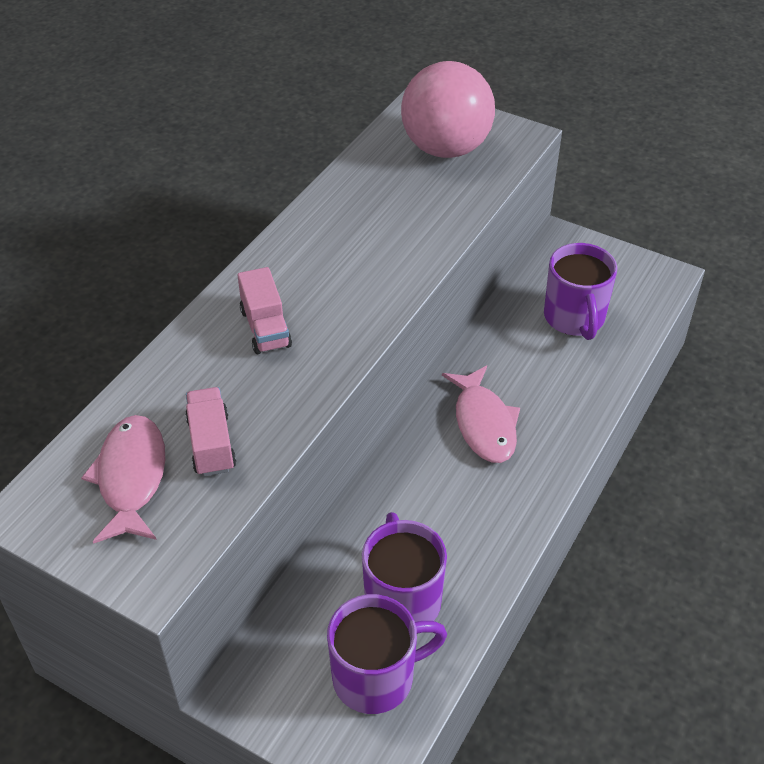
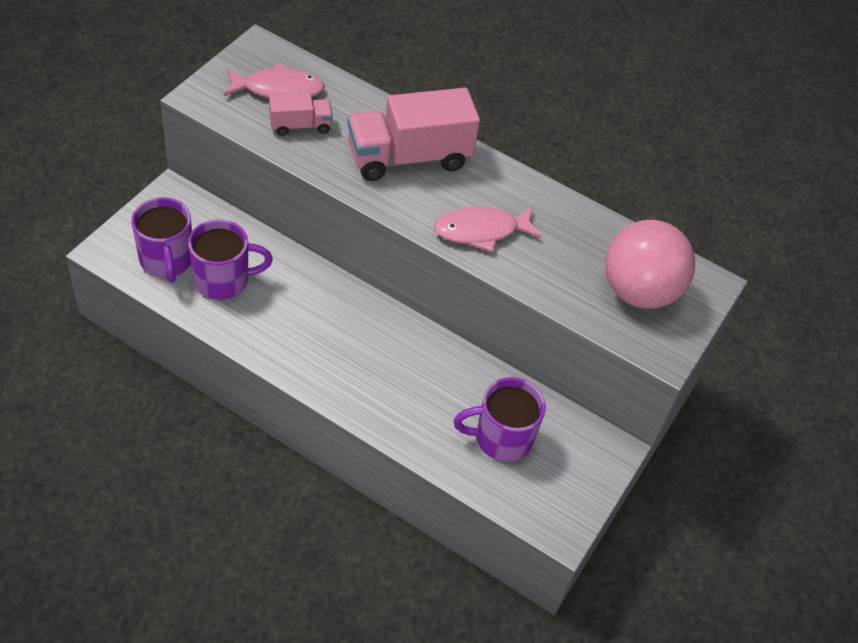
camera: 85 degrees right, 5 degrees up
pink truck [237,267,292,354] -> pink truck [347,88,480,181], size x1.96
pink fish [442,366,520,463] -> pink fish moved to [434,206,542,252]

